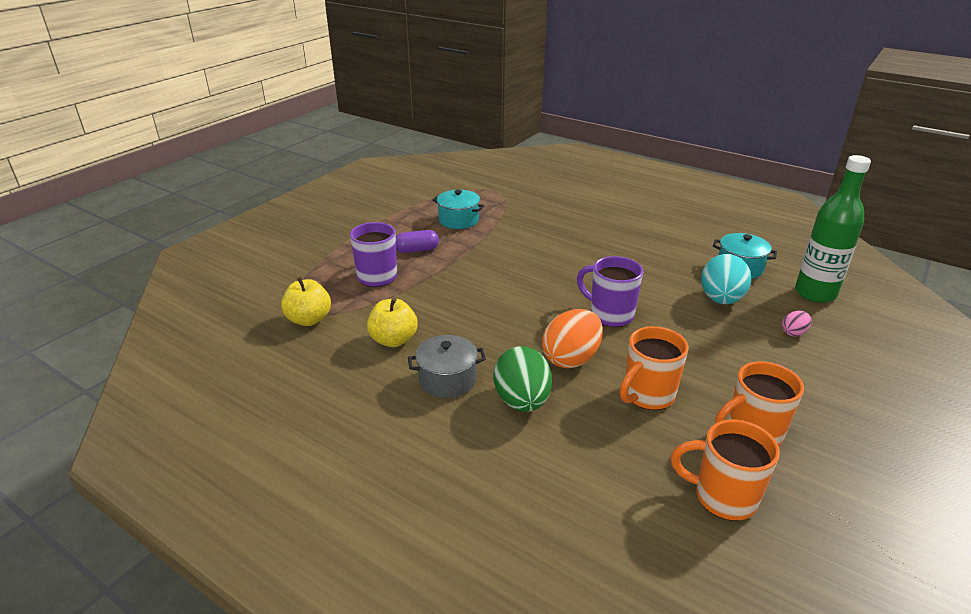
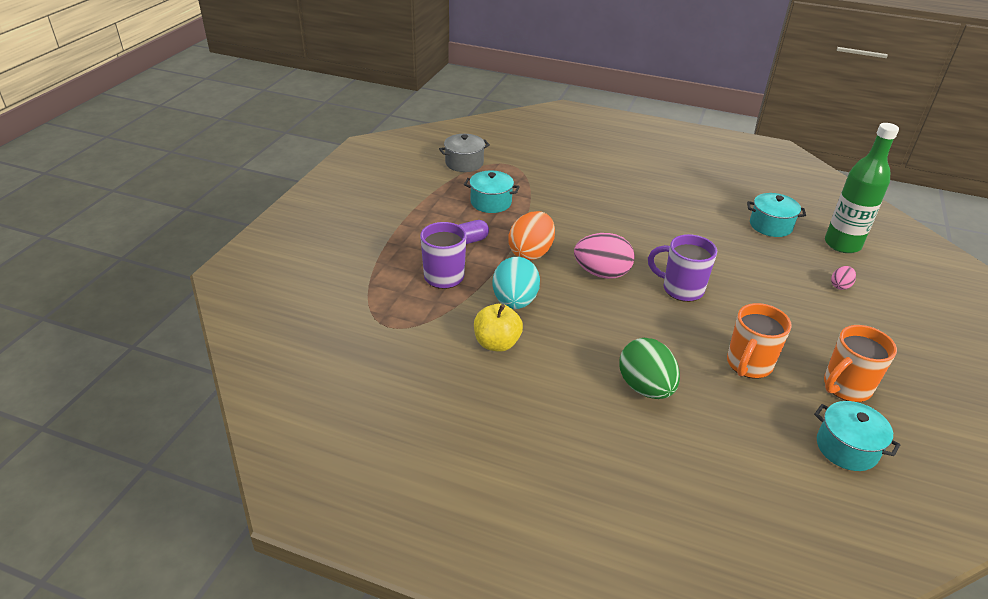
camera: 15 degrees left, 5 degrees up
yellow apple [281,277,331,326] -> none
grey pot [408,335,486,398] -> grey pot moved to [439,134,490,172]
orange egg [542,309,603,368] -> orange egg moved to [508,211,555,260]
orange mug [671,420,780,521] -> turquoise pot [814,401,900,471]
turquoise egg [701,254,751,304] -> turquoise egg moved to [492,257,540,309]
none -> pink egg [574,233,635,279]

